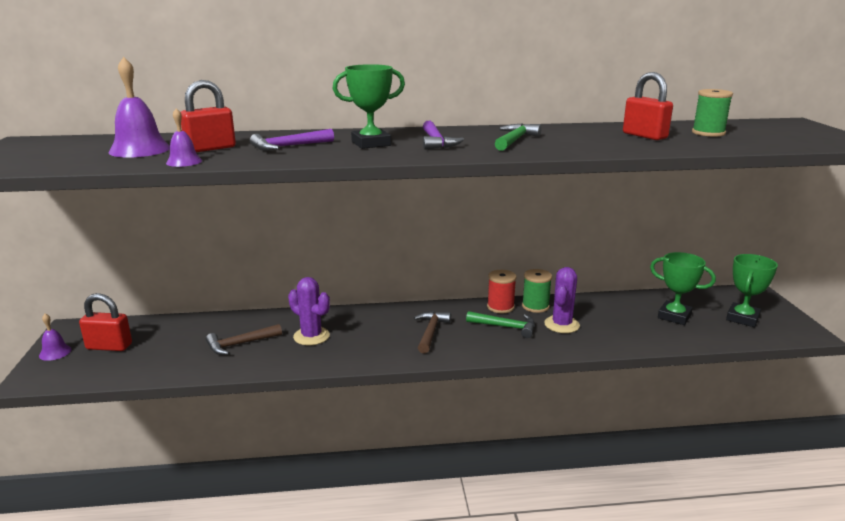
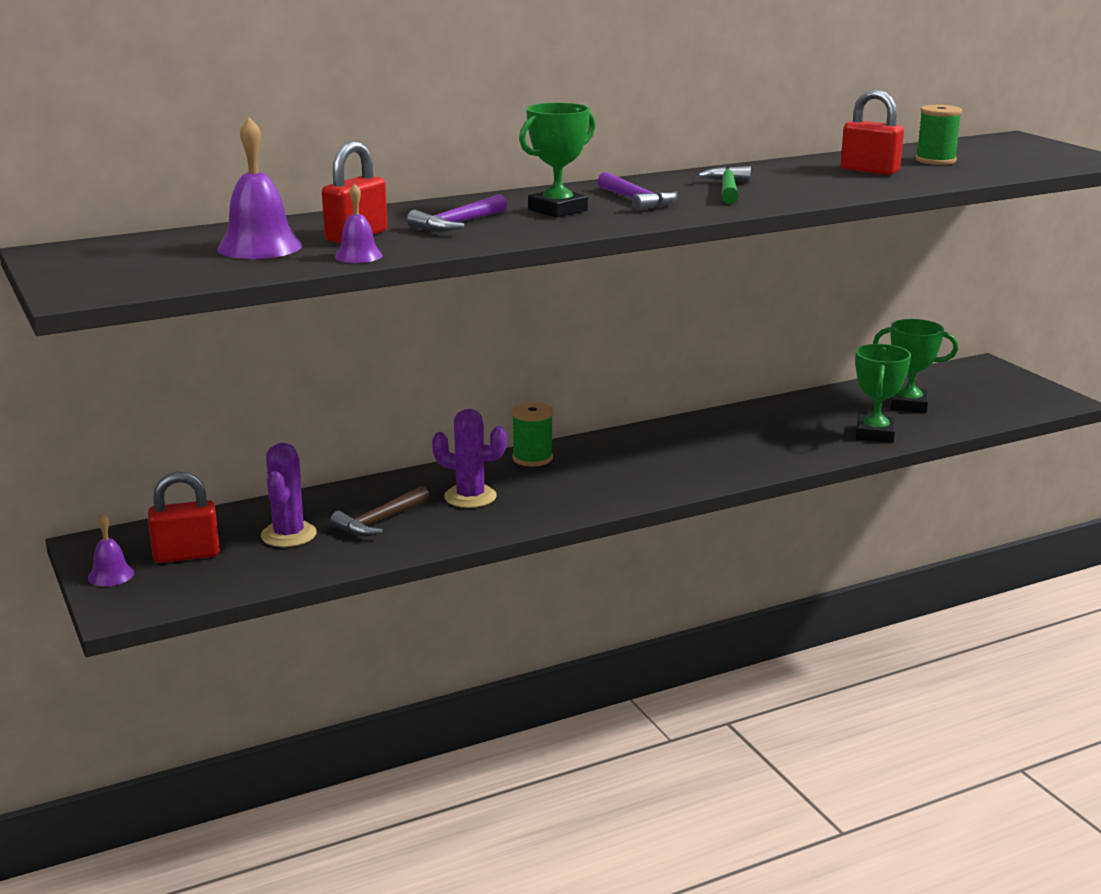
camera: 20 degrees left, 0 degrees up
brown hammer [414,311,451,353] -> none
green hammer [466,311,535,338] -> none
red spool [487,270,516,313] -> none
green spool [522,269,552,313] -> green spool moved to [512,402,553,466]
purple cactus [544,267,580,333] -> purple cactus moved to [261,443,317,547]
green trophy [726,254,778,327] -> green trophy moved to [855,344,911,443]

